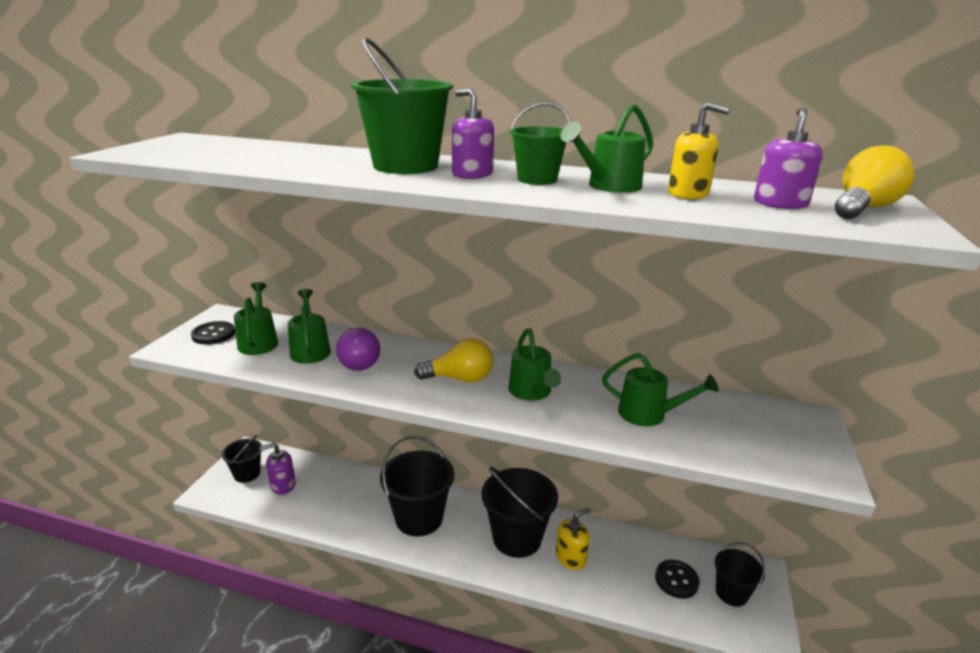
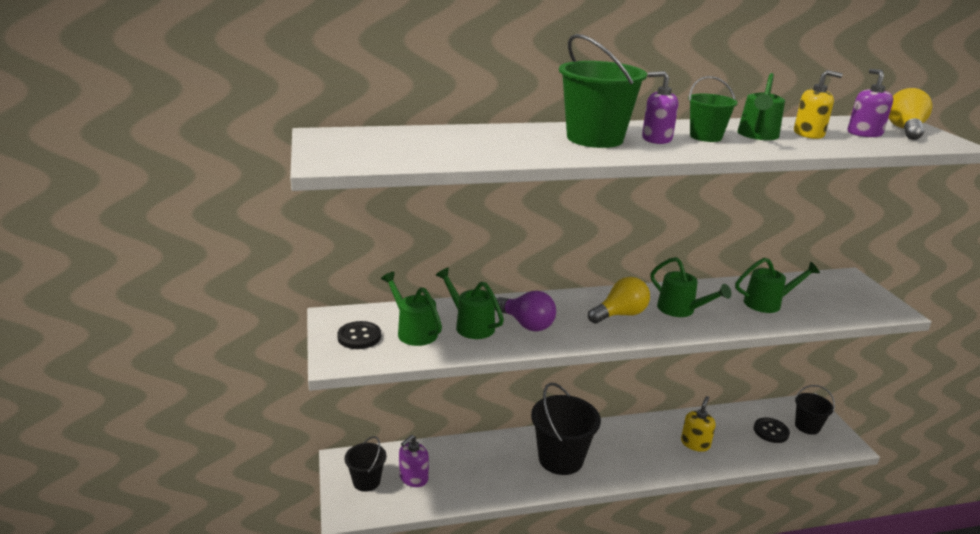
camera: 30 degrees left, 0 degrees up
black bucket [482,467,558,558] -> none

